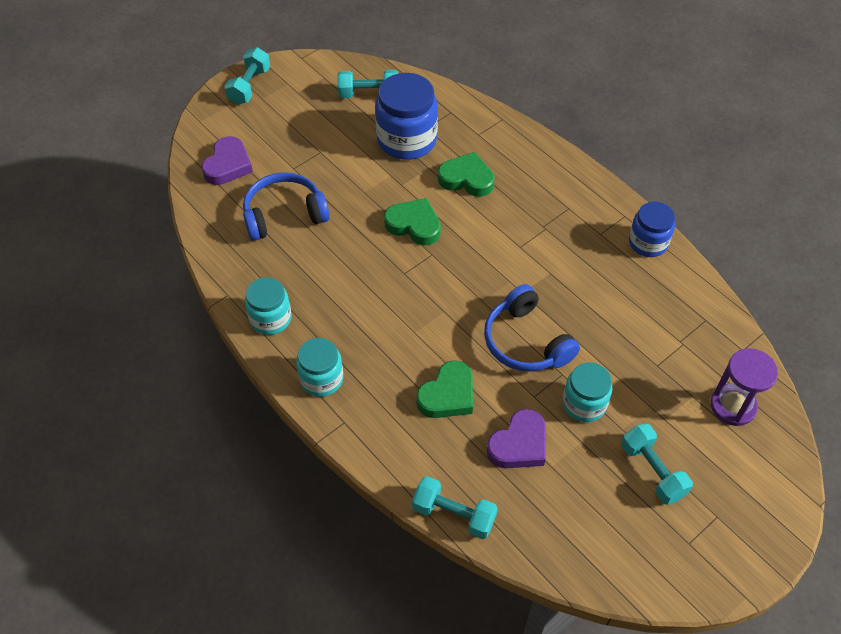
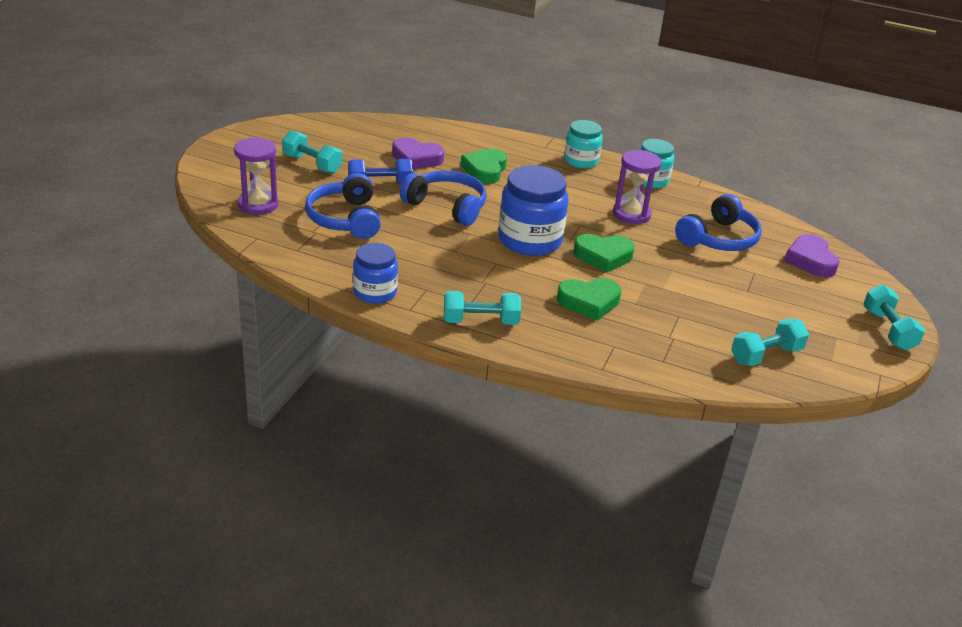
camera: 150 degrees right, 20 degrees down
blue jar [375,73,438,160] -> blue jar moved to [498,165,569,256]
turquoise dumbbell [412,476,498,539] -> turquoise dumbbell moved to [444,291,521,325]
purple heart [487,409,546,468] -> purple heart turned 90 degrees counterclockwise [392,138,444,169]
turquoise jar [563,362,612,422] -> blue dumbbell [348,159,413,184]
none -> blue headphones [305,173,381,239]
none -> purple hourglass [613,150,662,224]

